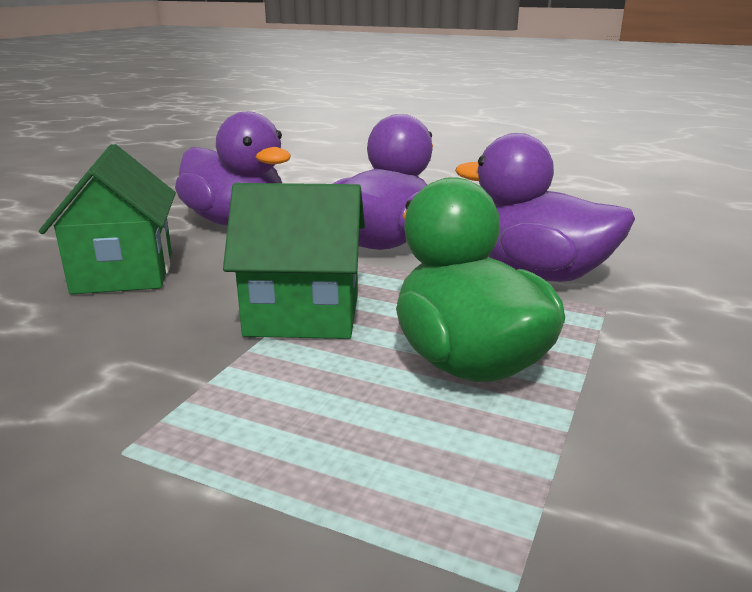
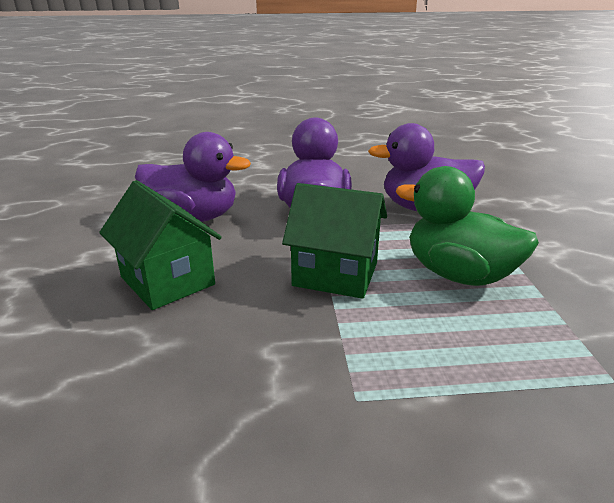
camera: 30 degrees left, 5 degrees up
green house [223,183,365,339] -> green house turned 45 degrees clockwise [282,183,387,299]

